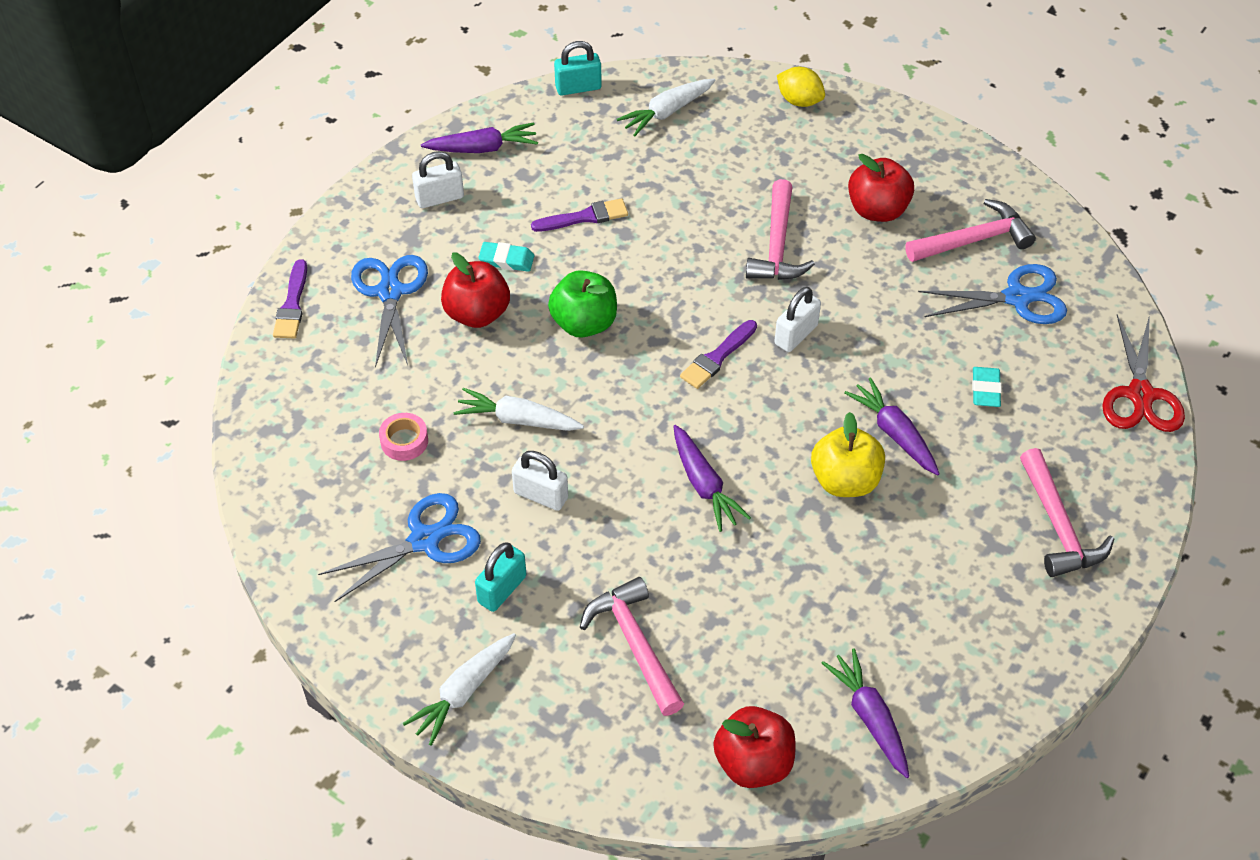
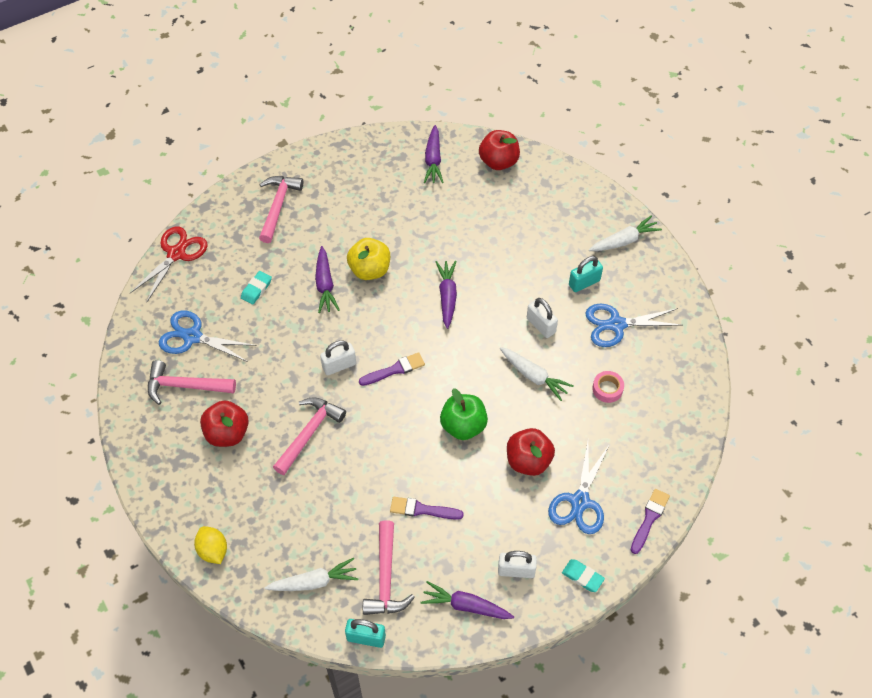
camera: 155 degrees left, 5 degrees up
turquoise eraser [478,242,534,272] -> turquoise eraser moved to [562,559,605,592]
pink hammer [580,577,684,716] -> pink hammer moved to [363,520,415,615]

